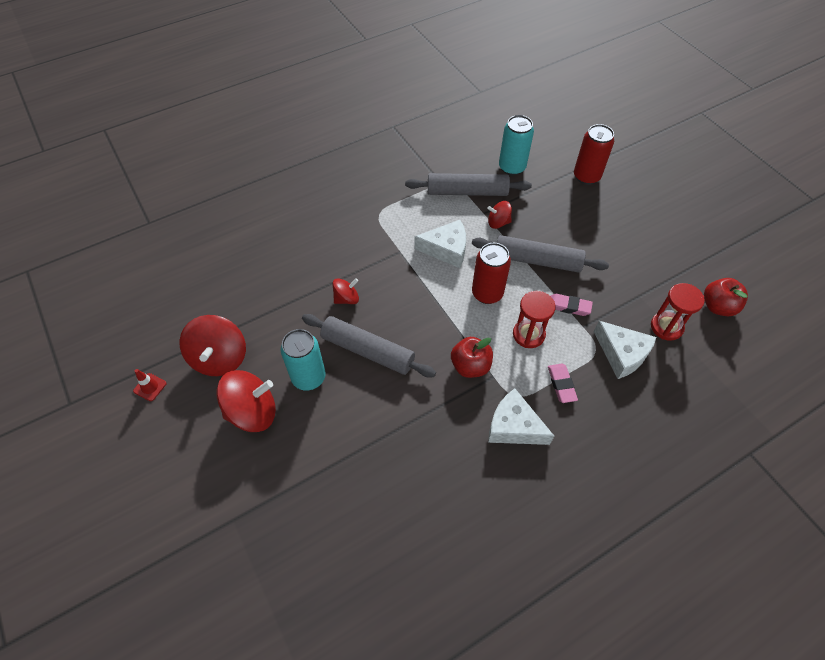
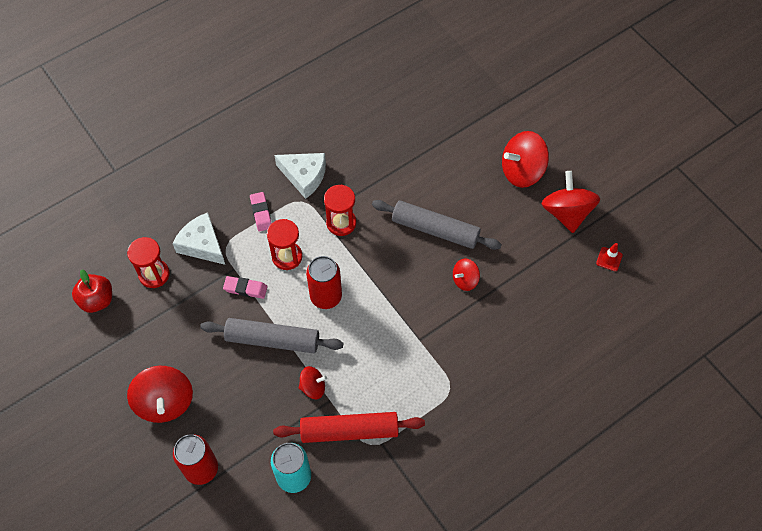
camera: 175 degrees right, 5 degrees up
red traffic cone [133,369,166,401] -> red traffic cone moved to [596,243,623,271]
turquoise can [280,329,326,390] -> none
grey rolling pin [405,173,532,196] -> red rolling pin [273,412,425,443]
white cheese [414,220,466,268] -> none
red apple [451,337,493,378] -> red hourglass [324,184,356,236]
none -> red spinning top [127,366,193,423]

